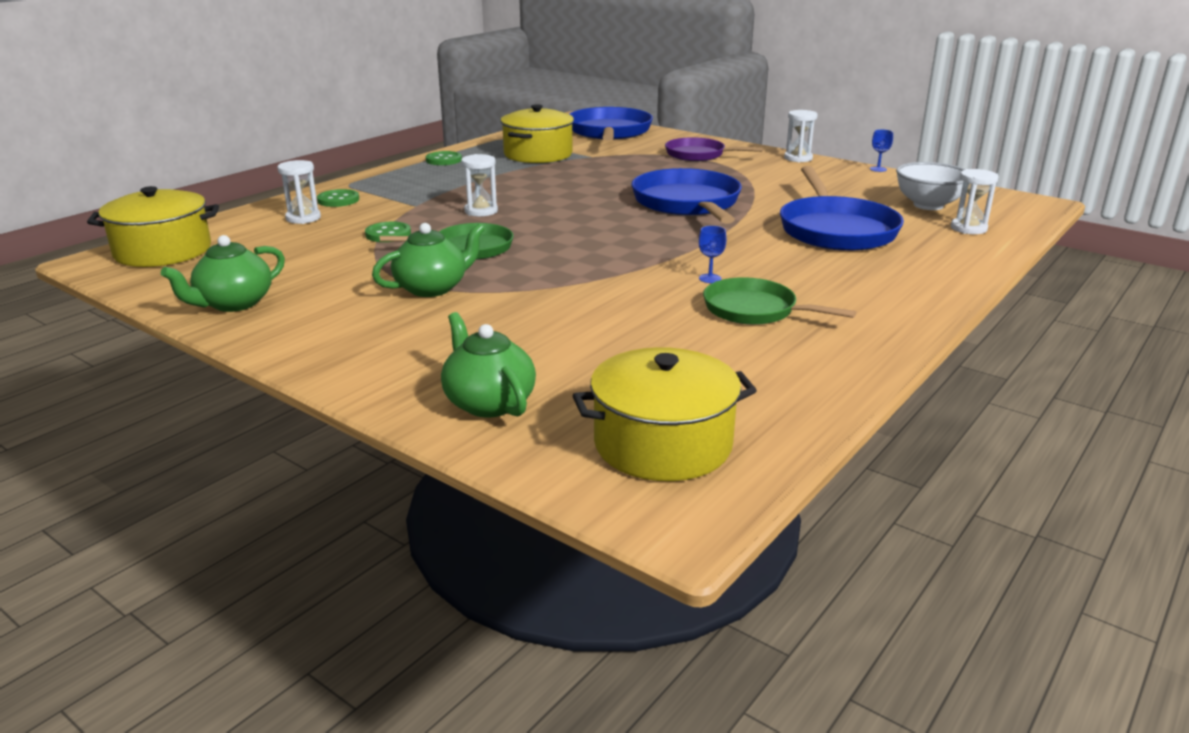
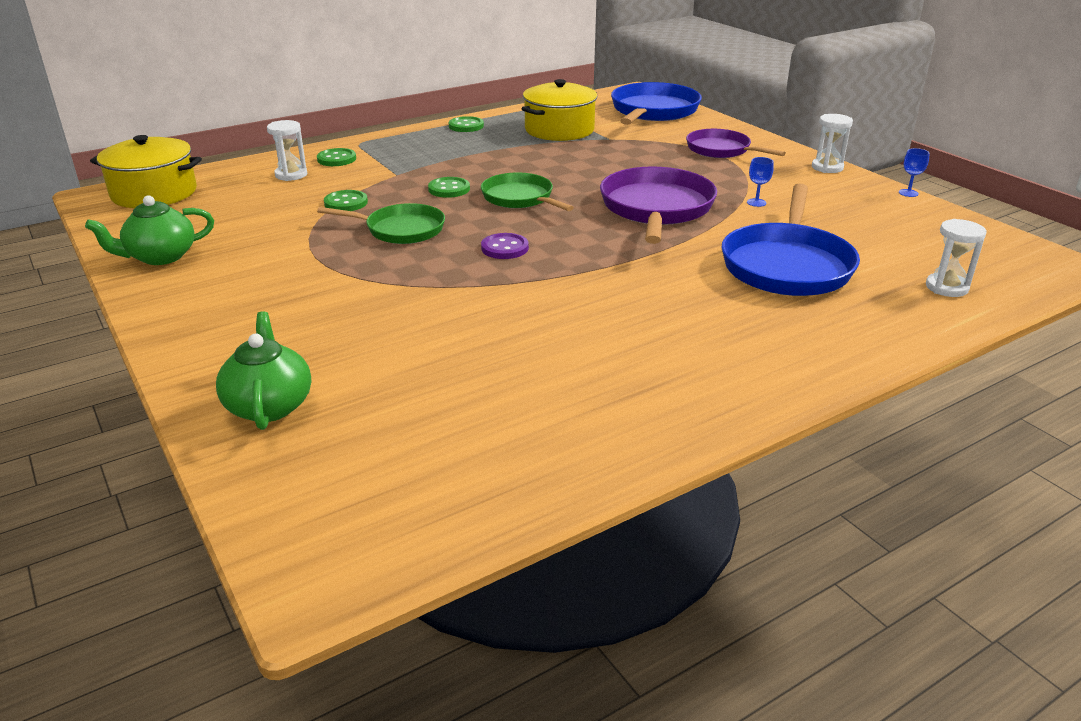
camera: 20 degrees right, 5 degrees up
green teapot [372,223,485,297] -> none
white hourglass [461,154,498,217] -> green button [428,177,470,198]
yellow pot [572,347,757,481] -> none
blue pan [632,168,742,224] -> purple pan [600,167,717,244]
blue goblet [699,226,726,283] -> blue goblet moved to [747,157,774,207]
green pan [703,277,856,325] -> green pan moved to [481,172,574,211]
white bowl [896,162,966,210] -> none
none -> purple button [481,233,529,259]

